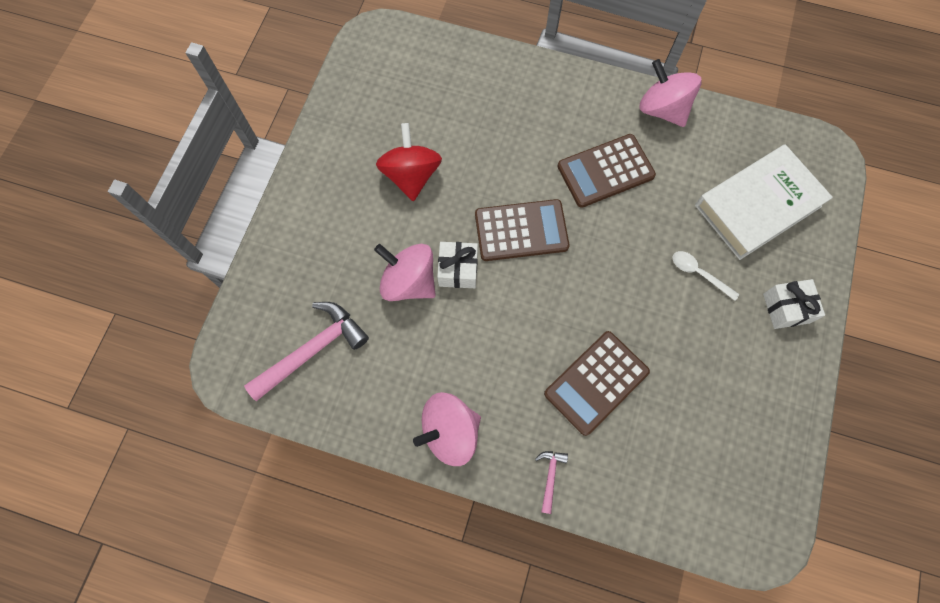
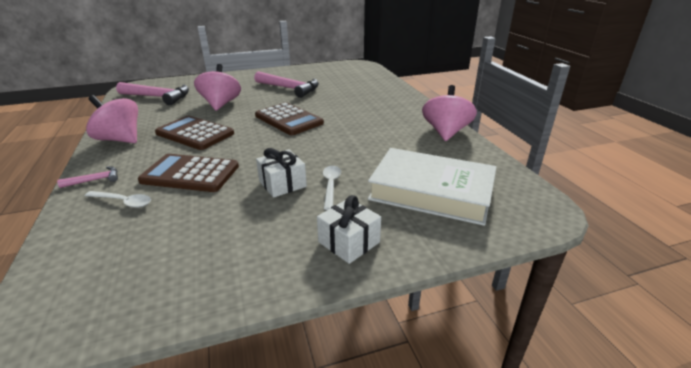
camera: 55 degrees right, 40 degrees down
red spinning top [376,123,442,201] -> pink hammer [254,71,319,98]
white gift [437,242,478,288] -> white gift moved to [256,148,307,198]
brown calculator [557,134,656,208] -> brown calculator moved to [155,116,234,150]
none -> white spoon [85,191,151,208]

